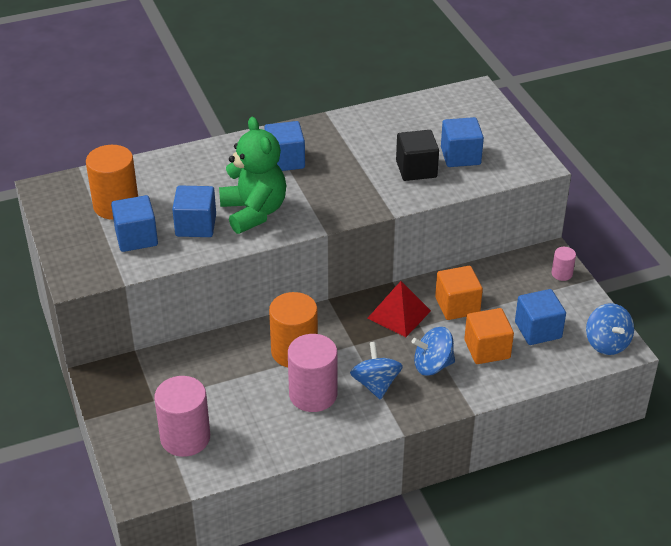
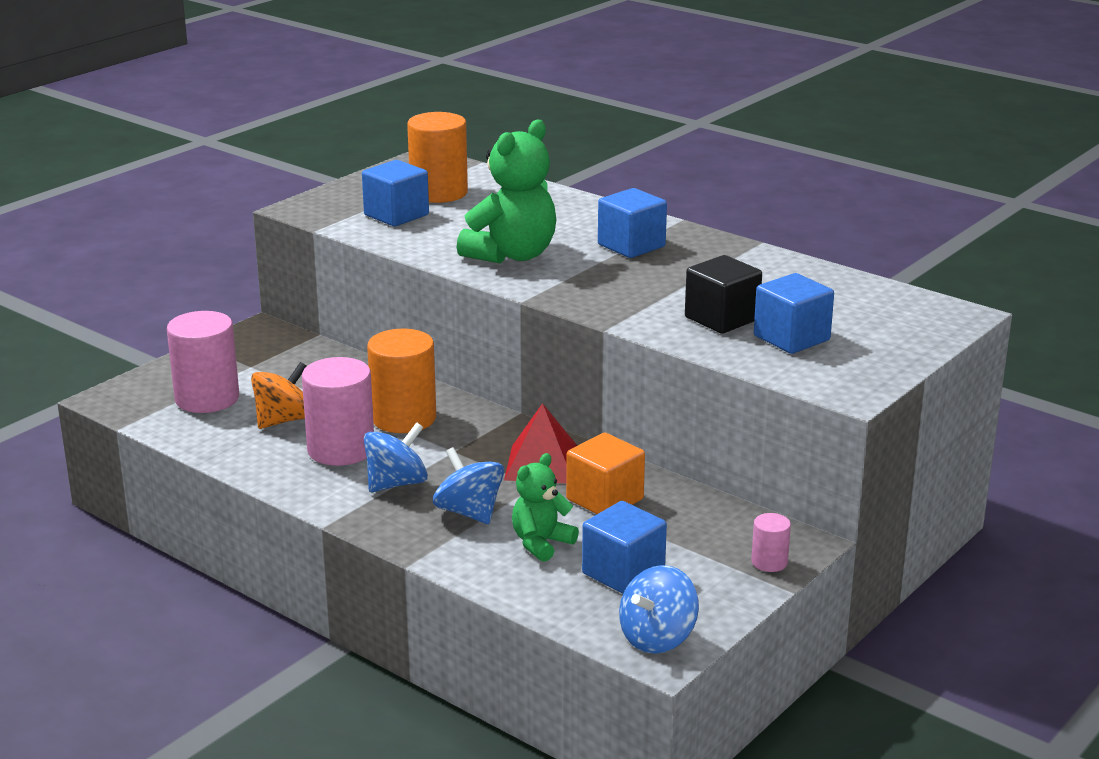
camera: 60 degrees right, 15 degrees down
blue cube [172,185,216,237] -> none
orange cube [464,308,514,364] -> green teddy bear [512,453,579,562]
none -> orange spinning top [251,362,307,429]

